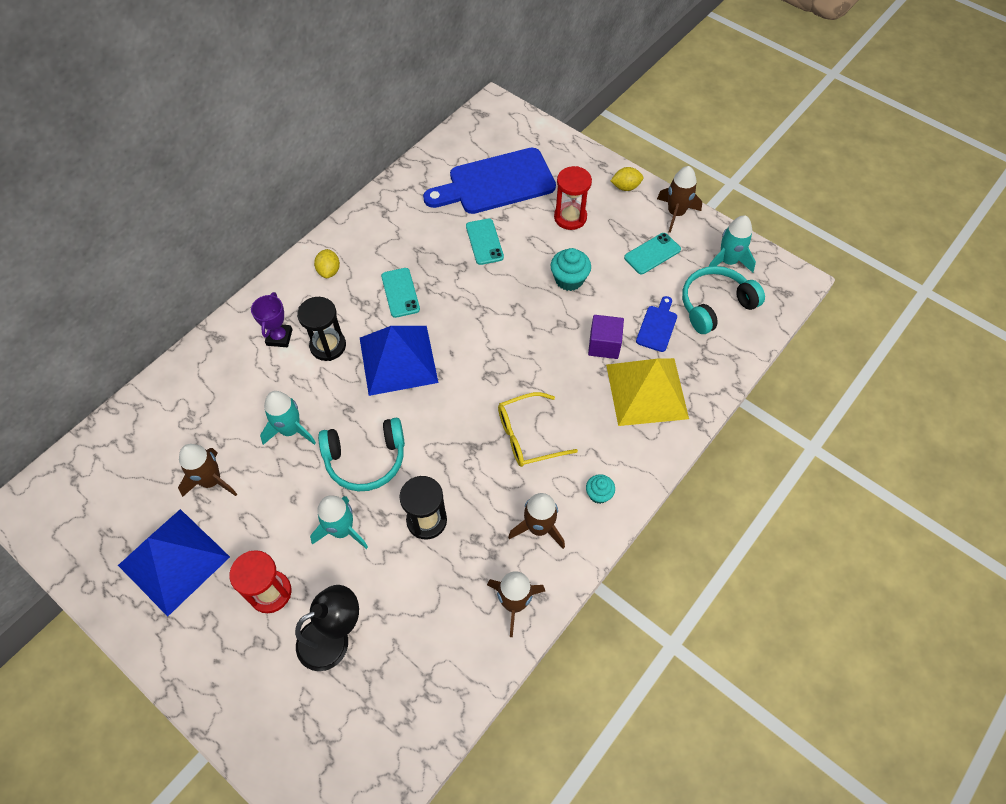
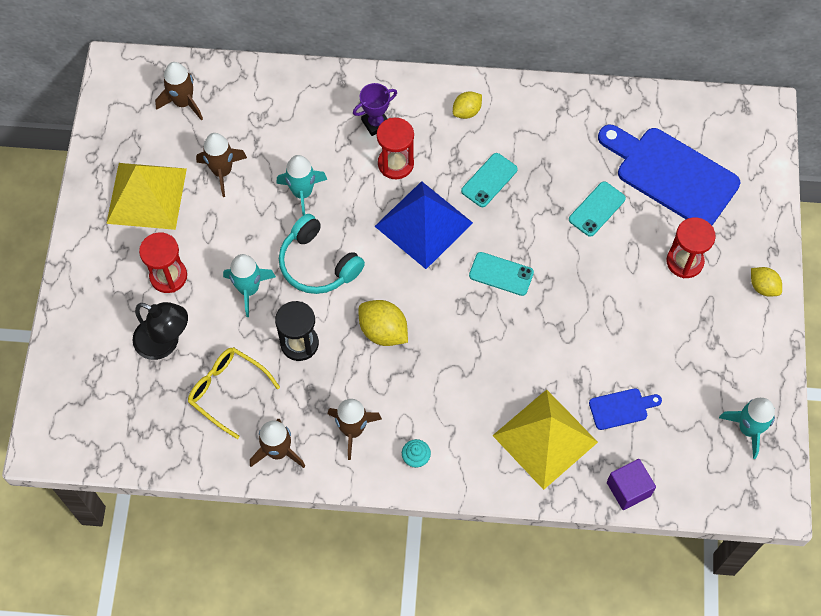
camera: 55 degrees right, 5 degrees up
blue pyramid [118,509,230,617] -> yellow pyramid [106,163,187,230]
black hourglass [297,297,346,361] -> red hourglass [377,118,414,179]
yellow glasses [498,392,578,467] -> yellow glasses moved to [188,347,280,439]
turquoise cupcake [550,248,591,291] -> none
purple cube [588,315,624,359] -> purple cube moved to [607,459,656,510]
turquoise phone [624,233,681,274] -> turquoise phone moved to [469,252,534,296]
brown rocket [657,166,702,233] -> brown rocket moved to [155,62,203,121]
turquoise headphones [682,266,765,334] -> none
none -> yellow lemon [359,300,408,346]

